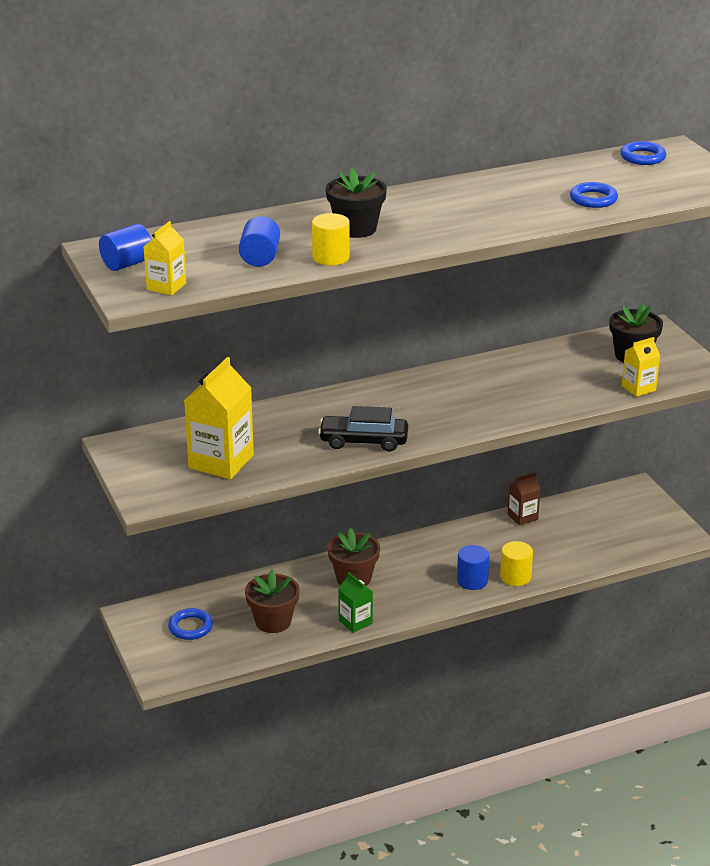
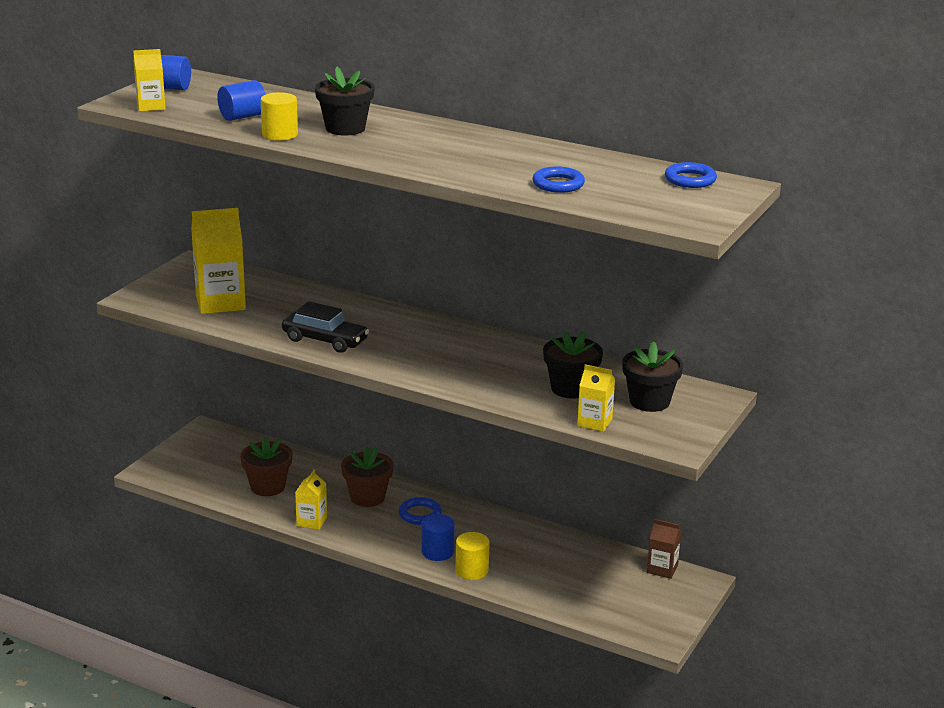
camera: 50 degrees right, 5 degrees down
blue ring [168,608,213,640] -> blue ring moved to [399,497,442,525]
black car [318,406,408,452] -> black car turned 150 degrees clockwise [282,301,369,353]
green carton [338,572,373,633] -> yellow carton [295,469,327,530]
brown carton [507,472,540,526] -> brown carton moved to [647,519,681,579]
none -> black flower pot [543,331,603,399]

